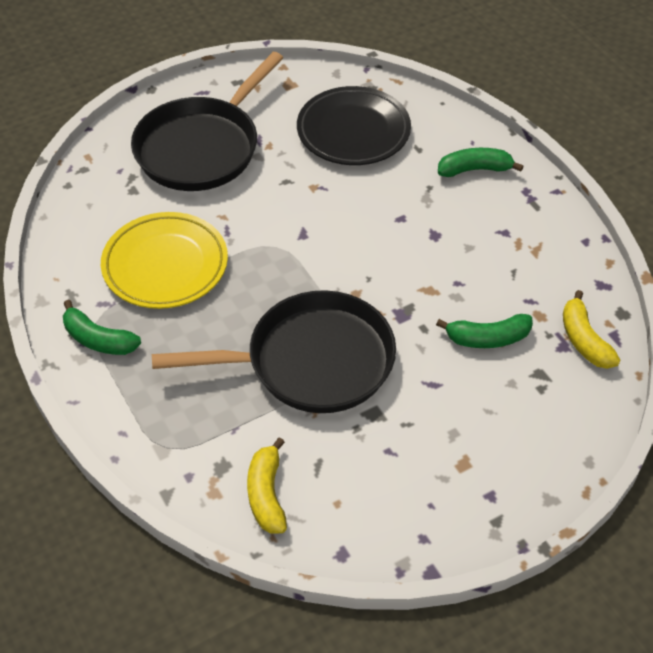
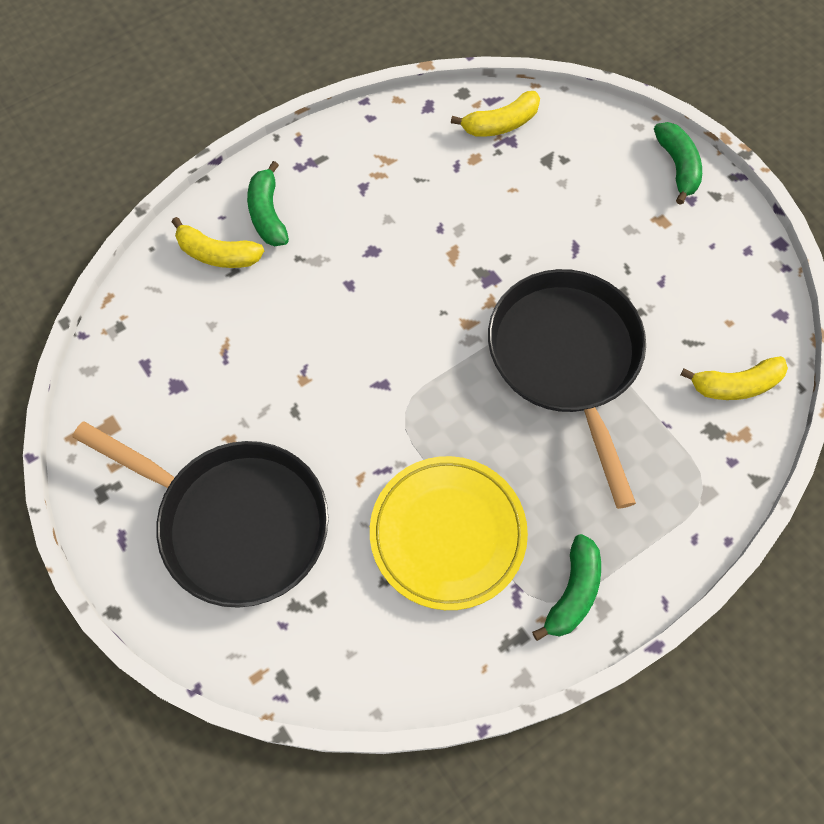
camera: 95 degrees left, 15 degrees up
black plate [297,86,411,165] -> none
green banana [436,314,533,348] -> green banana moved to [654,122,702,205]
none -> yellow banana [172,217,264,268]

